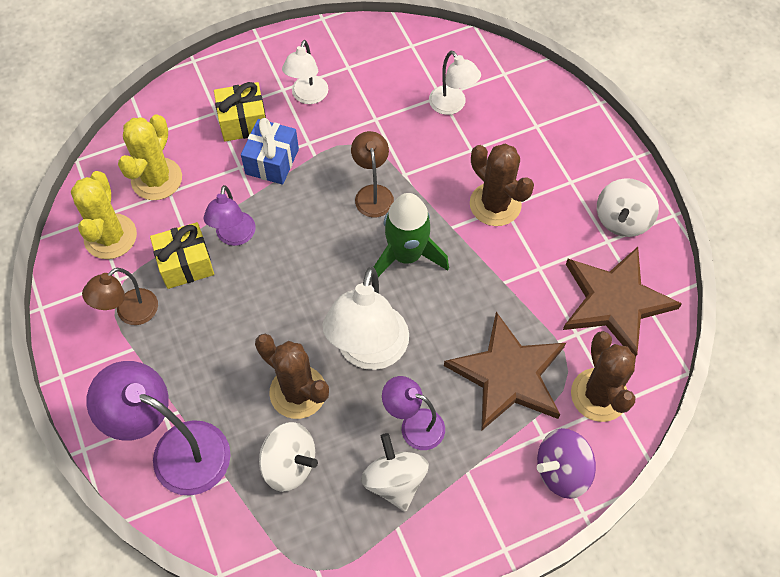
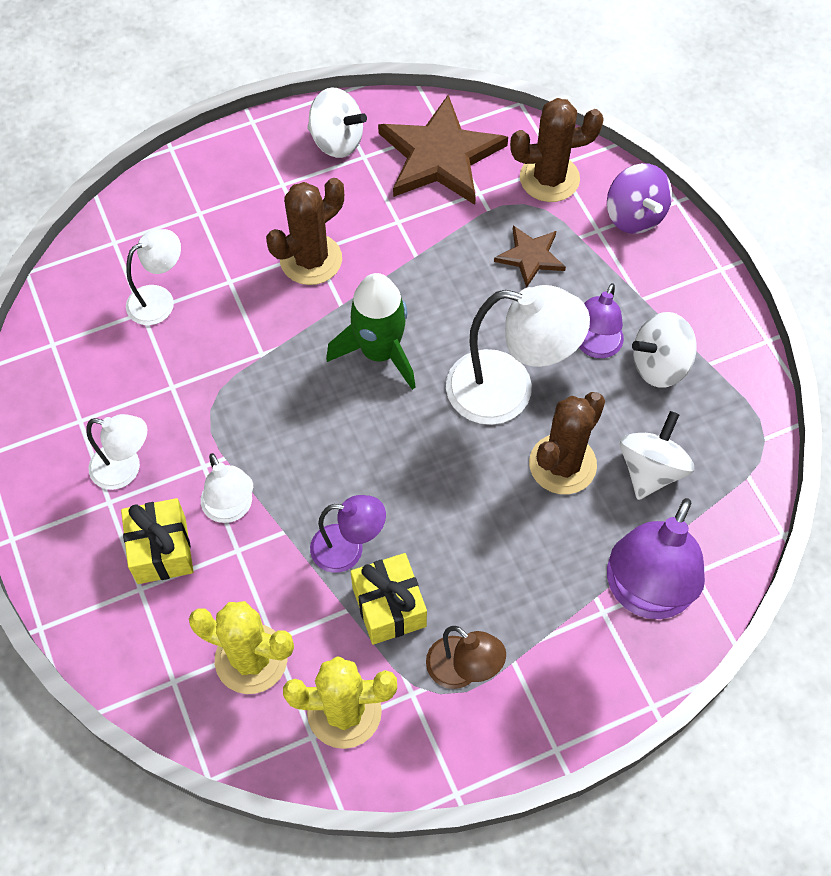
camera: 90 degrees left, 0 degrees up
blue gift [241,118,299,185] -> white lamp [201,453,253,523]
brown lamp [351,131,394,218] -> none
brown star [444,312,566,431] -> brown star [494,226,566,288], size x0.52

